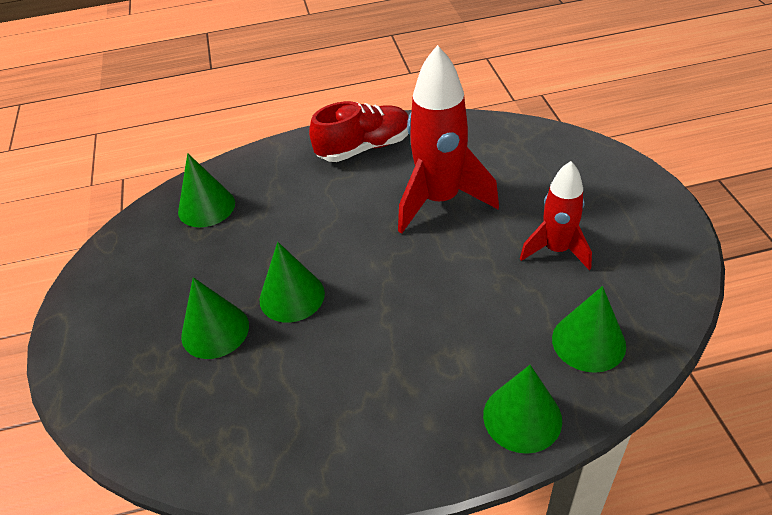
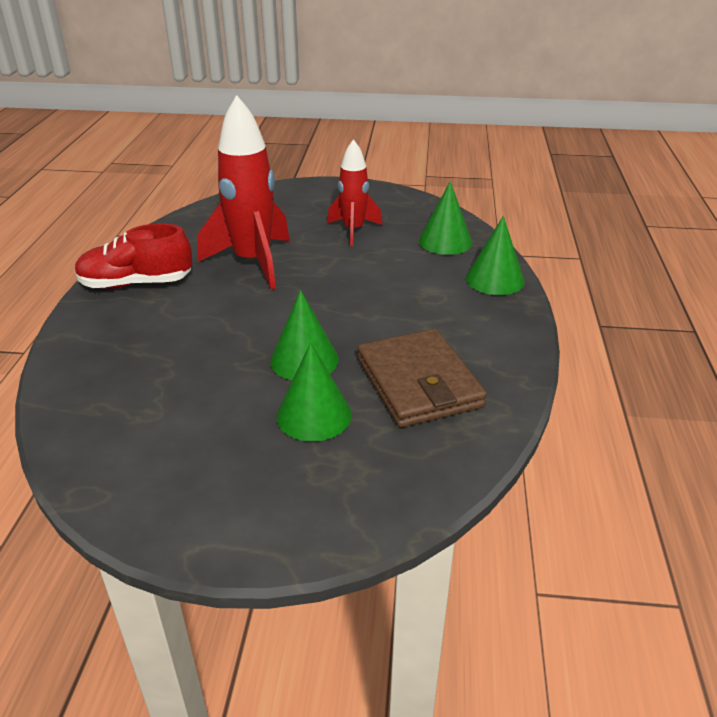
camera: 75 degrees left, 10 degrees down
green cone [178,153,235,227] -> none
red shoe [309,101,408,162] -> red shoe turned 90 degrees counterclockwise [75,224,193,289]
none -> brown wallet [357,329,487,428]

